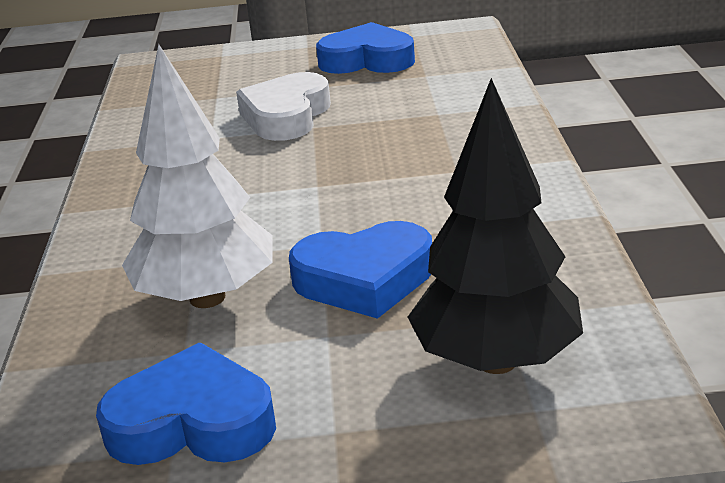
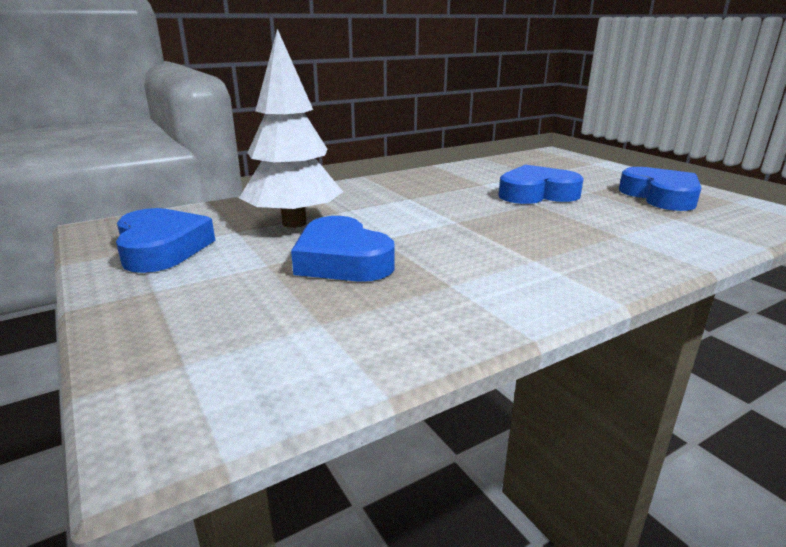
camera: 60 degrees right, 5 degrees down
white heart [236,72,331,141] -> blue heart [499,164,584,204]
black tree [408,78,583,374] -> none

